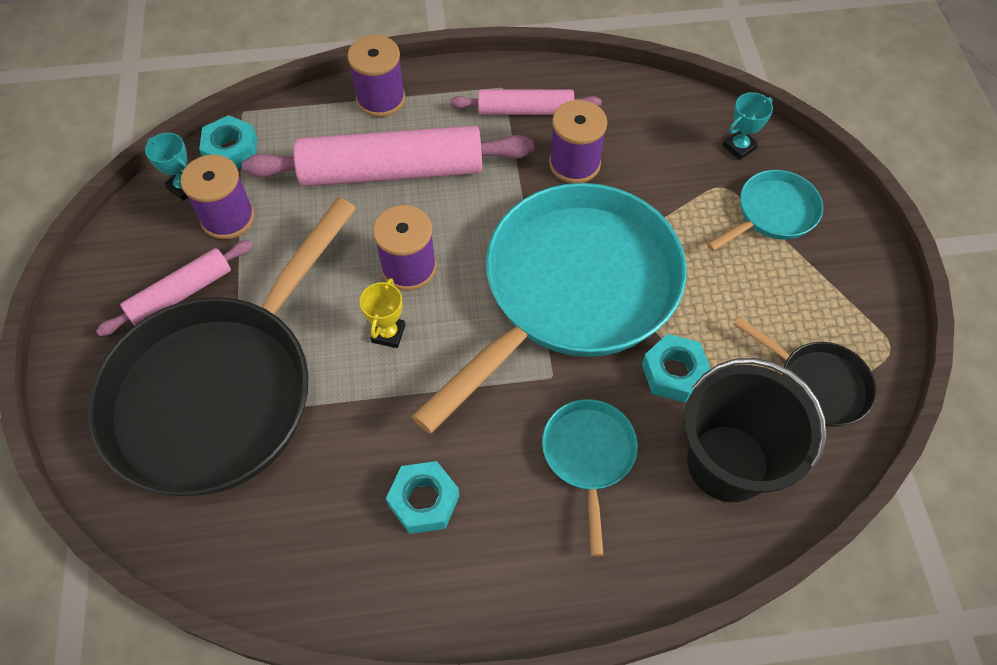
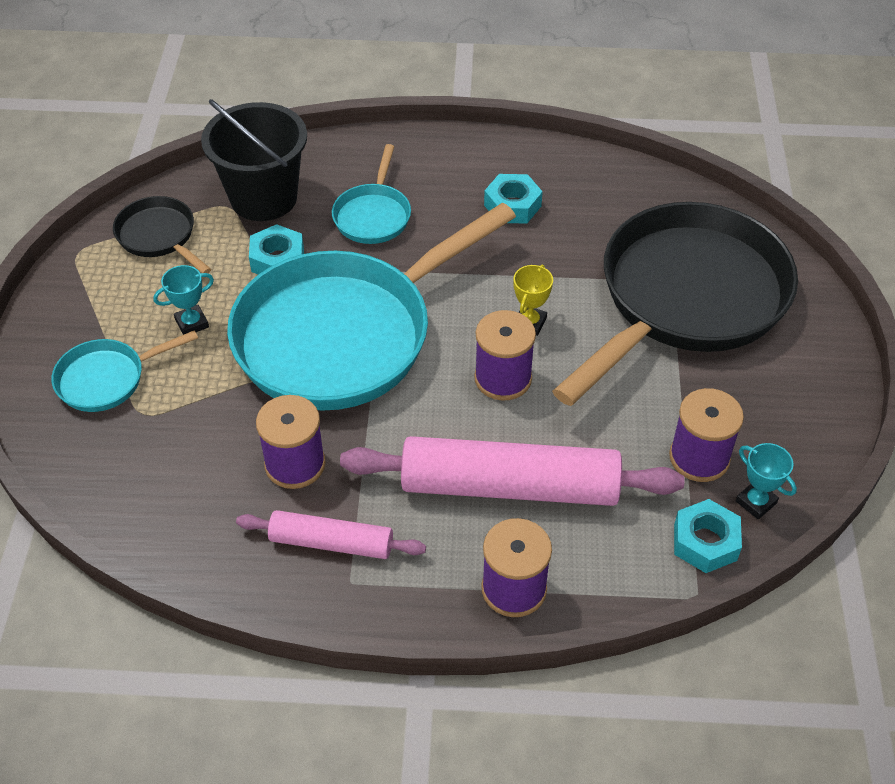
camera: 170 degrees left, 10 degrees down
pink rolling pin [96,240,253,336] -> none
turquoise trophy [722,92,773,160] -> turquoise trophy moved to [153,265,214,335]

